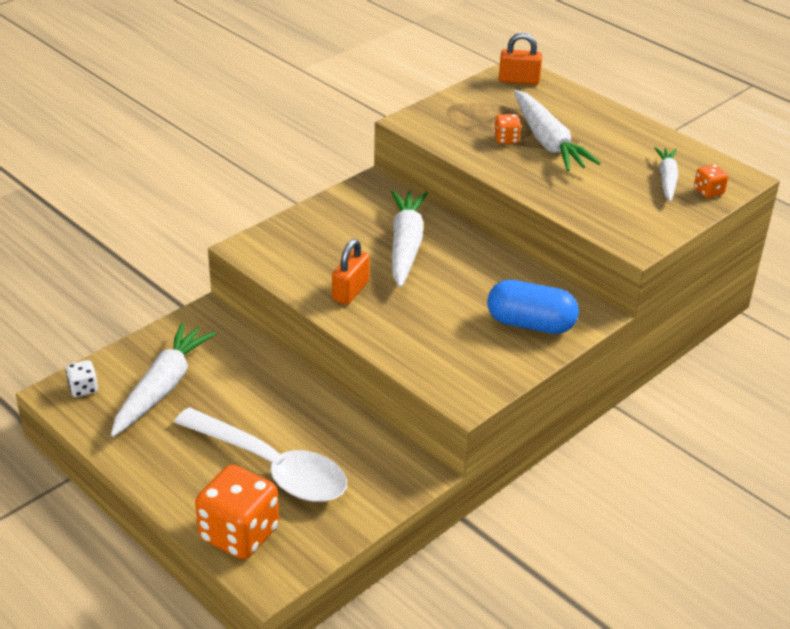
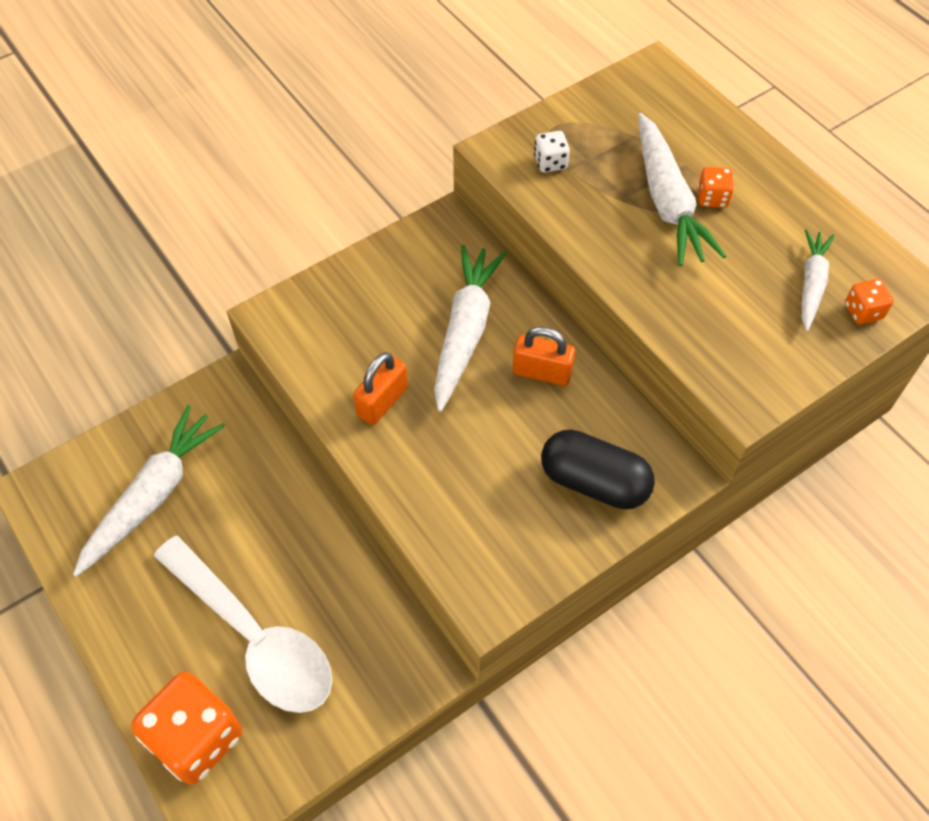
camera: 10 degrees right, 20 degrees up
white dice [66,360,98,397] -> white dice moved to [534,131,570,173]
blue capsule [487,280,579,334] -> black capsule [541,429,655,509]
orange dice [494,114,521,144] -> orange dice moved to [698,167,734,208]
orange padlock [499,33,542,85] -> orange padlock moved to [513,326,576,386]

